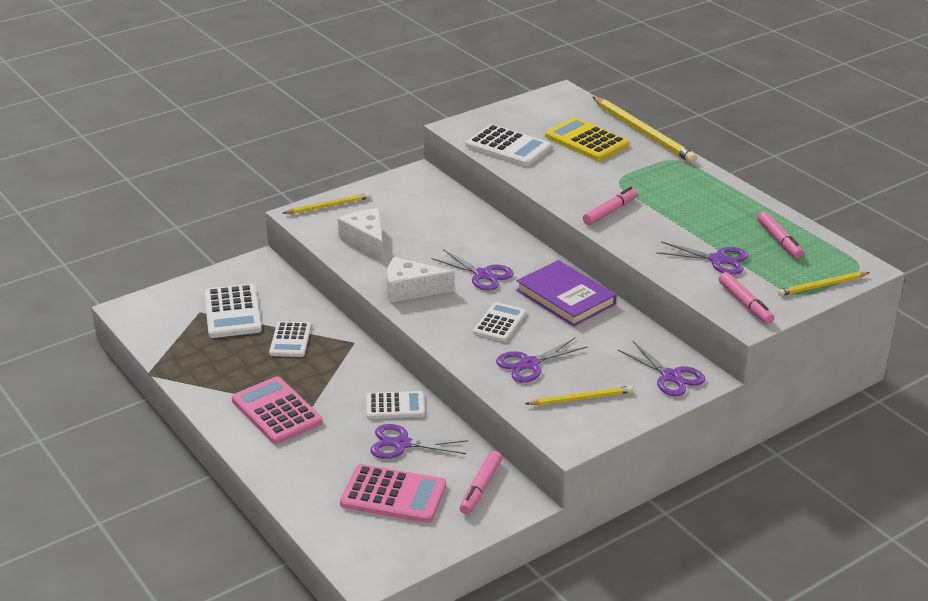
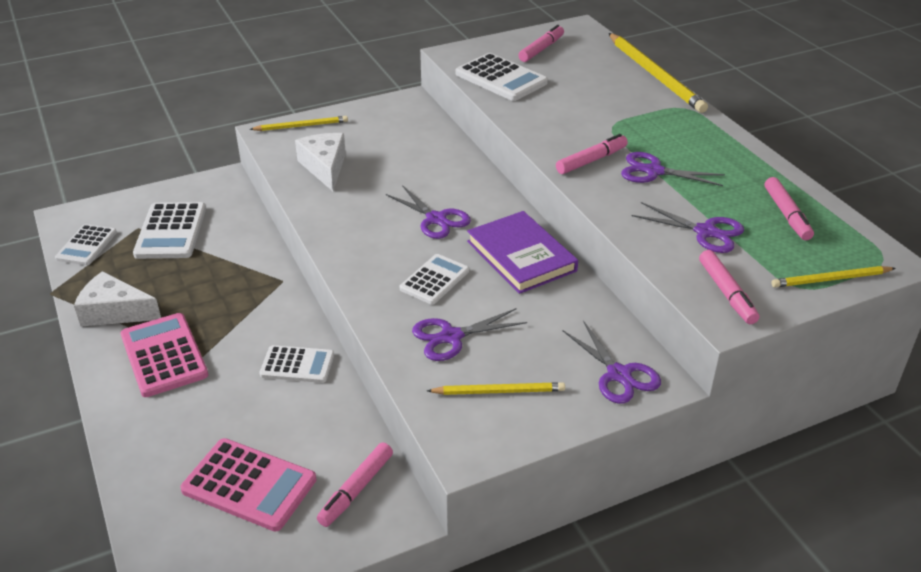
camera: 10 degrees right, 5 degrees up
white calculator [269,321,311,357] -> white calculator moved to [55,224,117,265]
purple scissors [370,424,469,459] -> purple scissors moved to [621,152,725,186]
white cheese [387,257,455,303] -> white cheese moved to [74,271,161,327]
yellow calculator [545,117,629,161] -> none
none -> pink marker [518,25,564,62]

